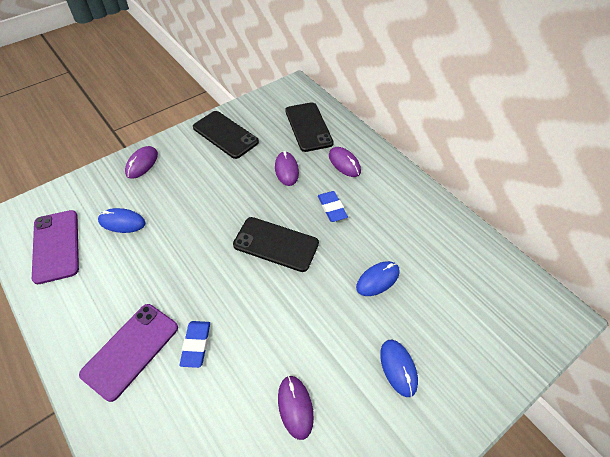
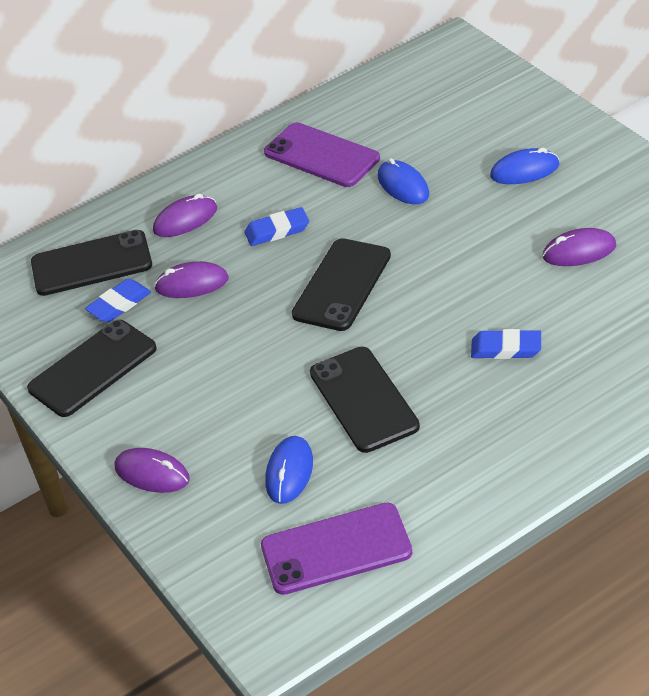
camera: 80 degrees left, 10 degrees down
purple phone [79,304,178,402] -> purple phone moved to [264,122,380,187]
none -> blue eraser [85,278,151,322]
none -> black phone [310,347,420,453]

